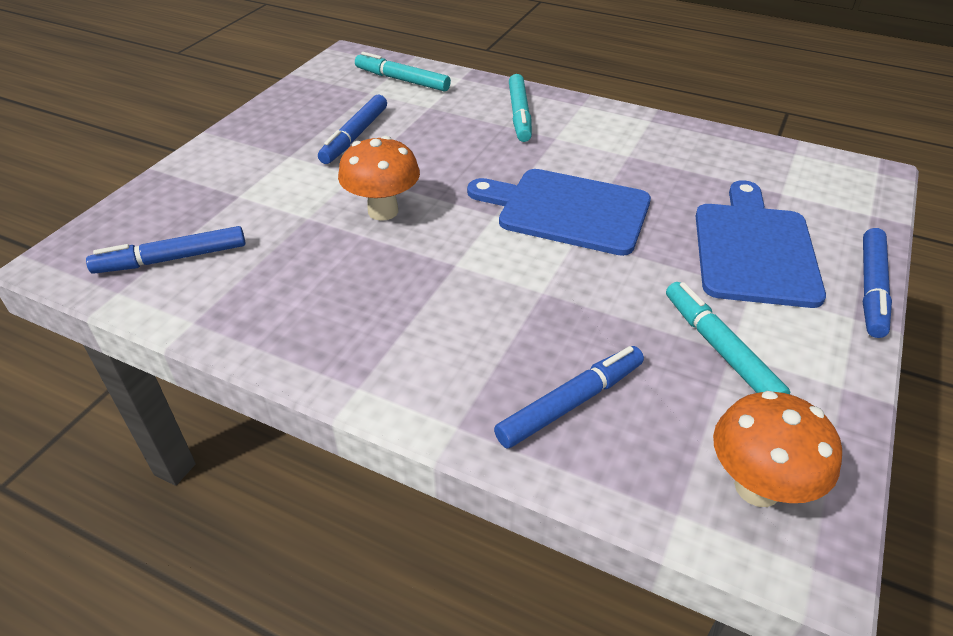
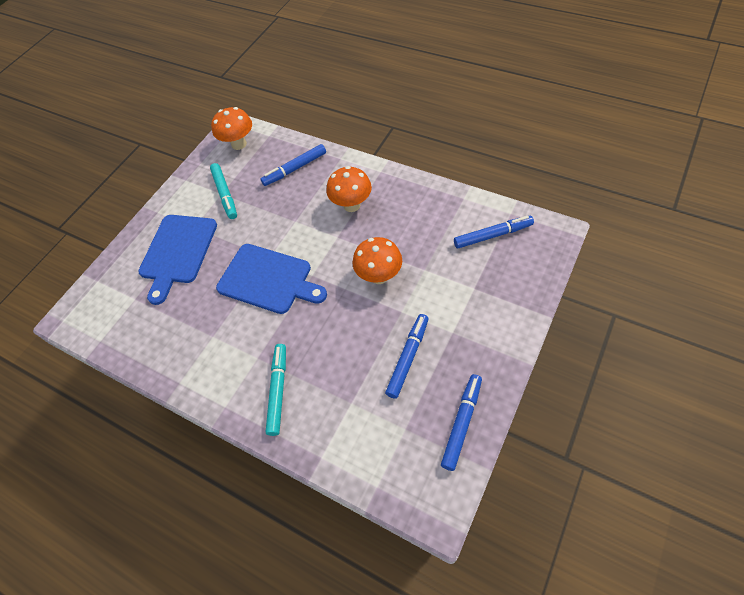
camera: 170 degrees left, 15 degrees up
turquoise marker [355,52,451,92] -> none
blue marker [863,228,892,338] -> blue marker moved to [441,374,482,471]
none -> orange mushroom [326,166,372,212]

